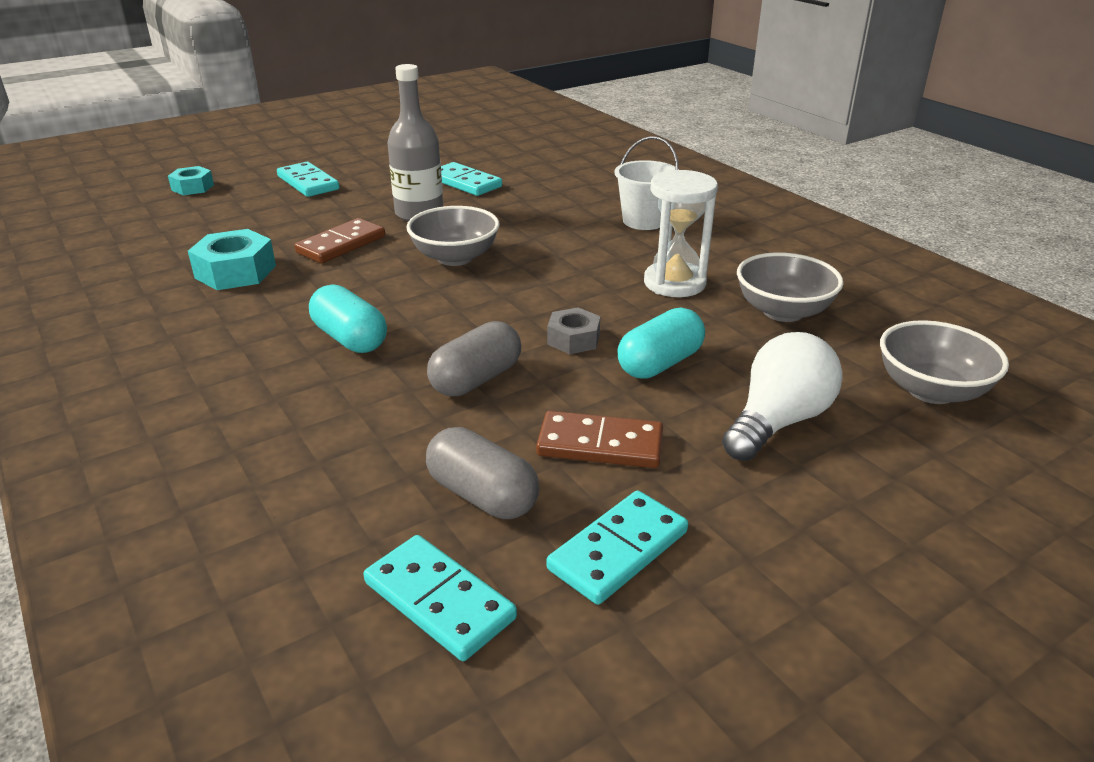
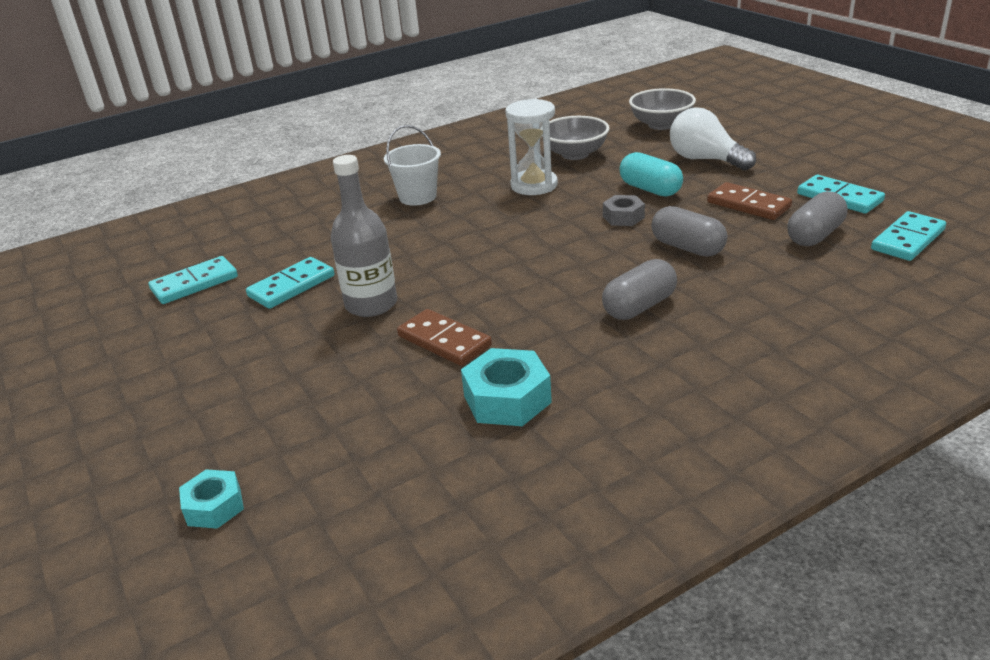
camera: 85 degrees left, 0 degrees up
turquoise domino [277,162,340,197] -> turquoise domino moved to [149,256,238,304]
turquoise capsule [309,284,387,353] -> grey capsule [602,259,677,320]
grey bowl [406,206,500,266] -> none
brown domino [536,411,663,468] -> brown domino turned 60 degrees counterclockwise [707,182,792,220]

